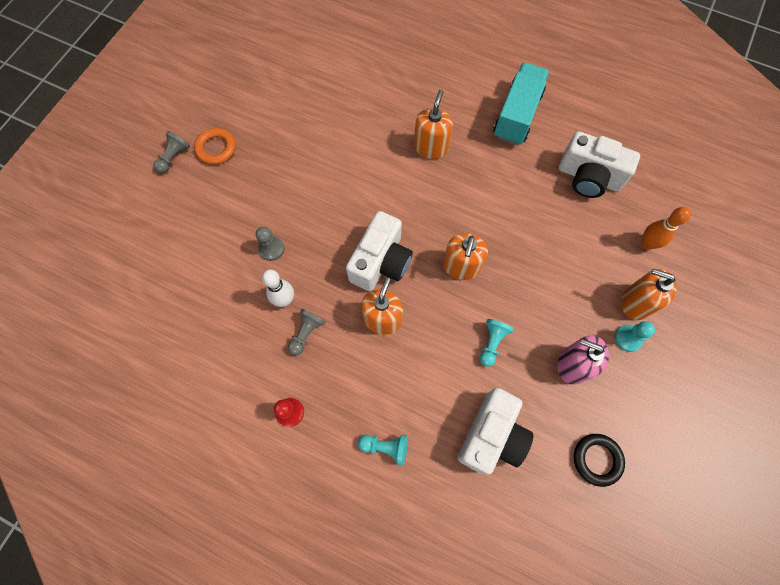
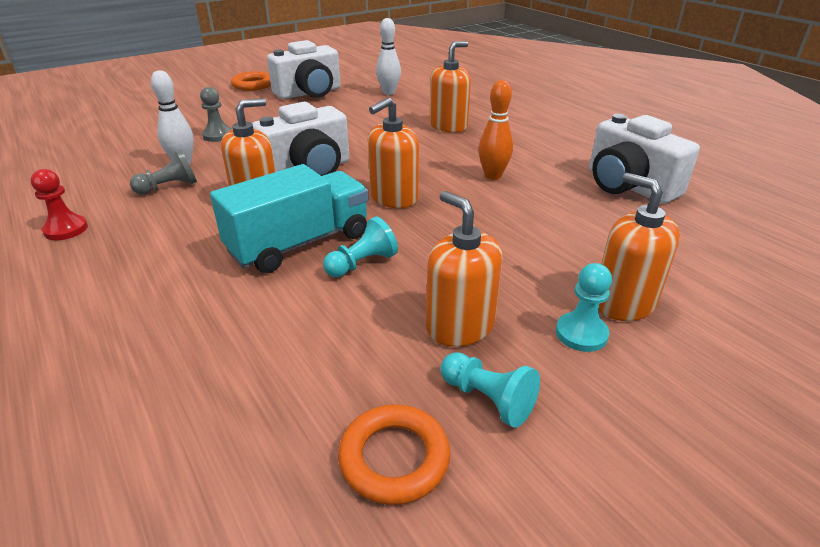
camera: 30 degrees right, 35 degrees down
grey pawn [153,131,190,173] -> none
turquoise pawn [358,435,408,466] -> turquoise pawn moved to [440,352,540,428]
white camera [458,388,533,474] -> white camera moved to [267,40,341,99]
turquoise truck [493,63,549,145] -> turquoise truck moved to [210,164,369,273]
pink soap dispenser [558,335,609,385] -> orange soap dispenser [426,191,503,347]
black ring [574,434,625,487] -> orange ring [338,404,450,505]
orange bowling pin [641,207,691,250] -> orange bowling pin moved to [479,80,513,180]
none -> white bowling pin [376,18,401,95]

